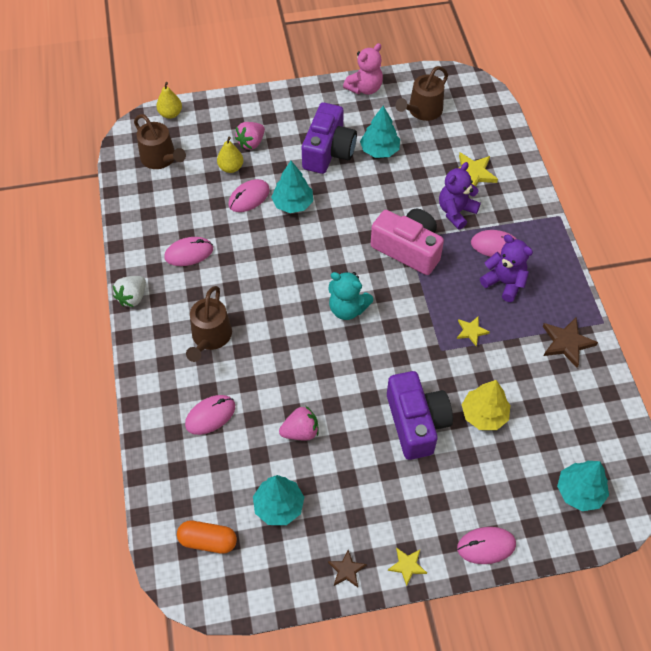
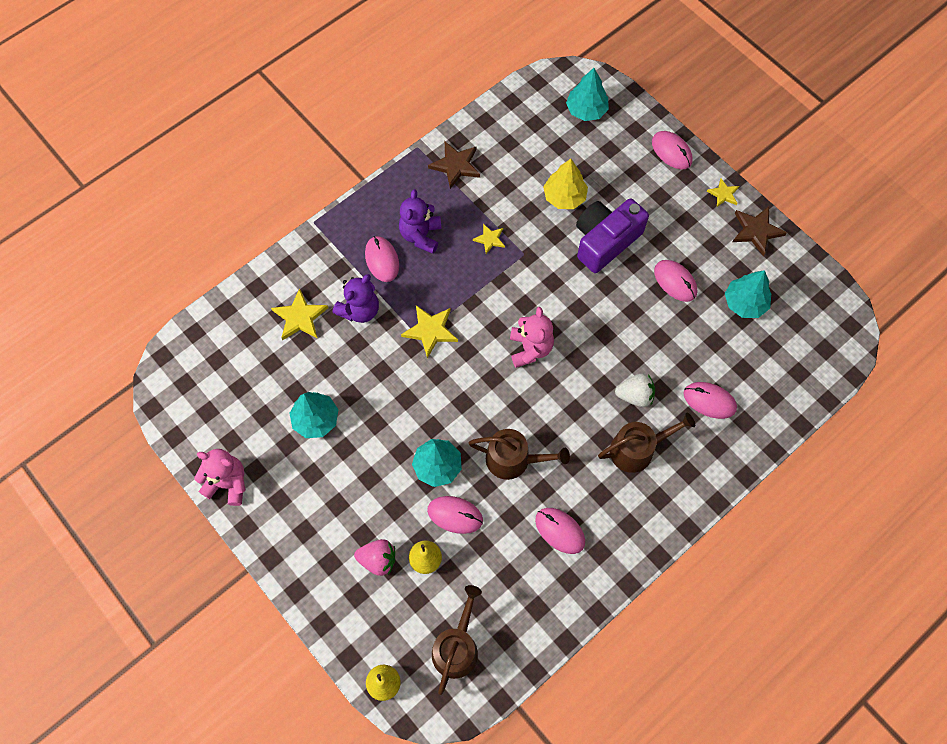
camera: 120 degrees left, 10 degrees up
white strawberry [113,276,146,307] -> white strawberry moved to [615,373,655,407]
orange capsule [177,520,237,554] -> none
pink strawberry [279,406,318,441] -> none
purple camera [302,102,357,174] -> none
turquoise teddy bear [328,271,373,320] -> pink teddy bear [510,307,554,368]
brown star [328,550,367,587] -> brown star [732,207,787,257], size x1.65
pink camera [371,209,444,275] -> yellow star [401,305,458,358]
brown watering can [395,66,448,121] -> brown watering can moved to [469,429,570,480]
purple teddy bear [439,162,481,230] -> purple teddy bear turned 60 degrees counterclockwise [333,274,379,323]
none -> pink mouse [654,260,697,302]

